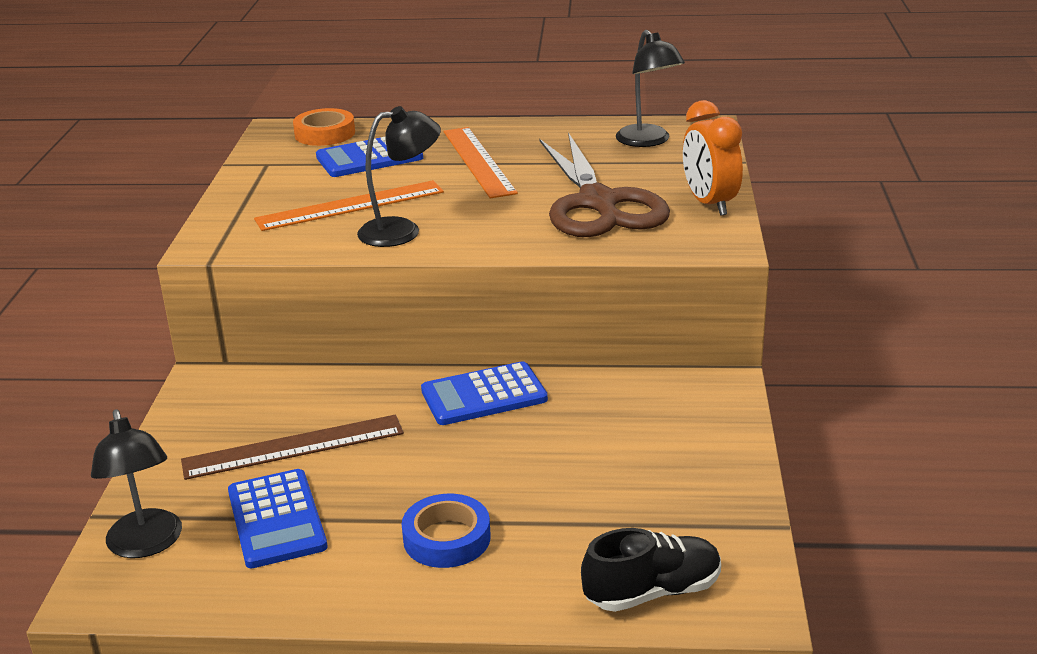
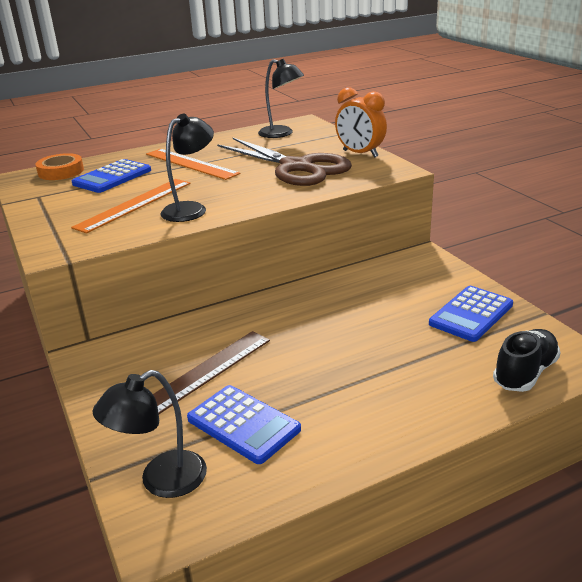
camera: 30 degrees left, 0 degrees up
black lamp [91,409,182,558] -> black lamp turned 105 degrees clockwise [92,370,207,498]
blue tape [402,494,491,568] -> none
blue calculator [421,361,548,425] -> blue calculator moved to [429,286,513,342]

